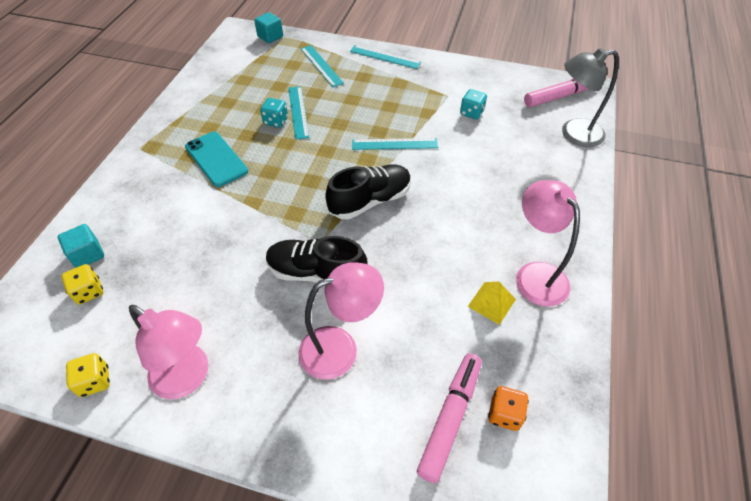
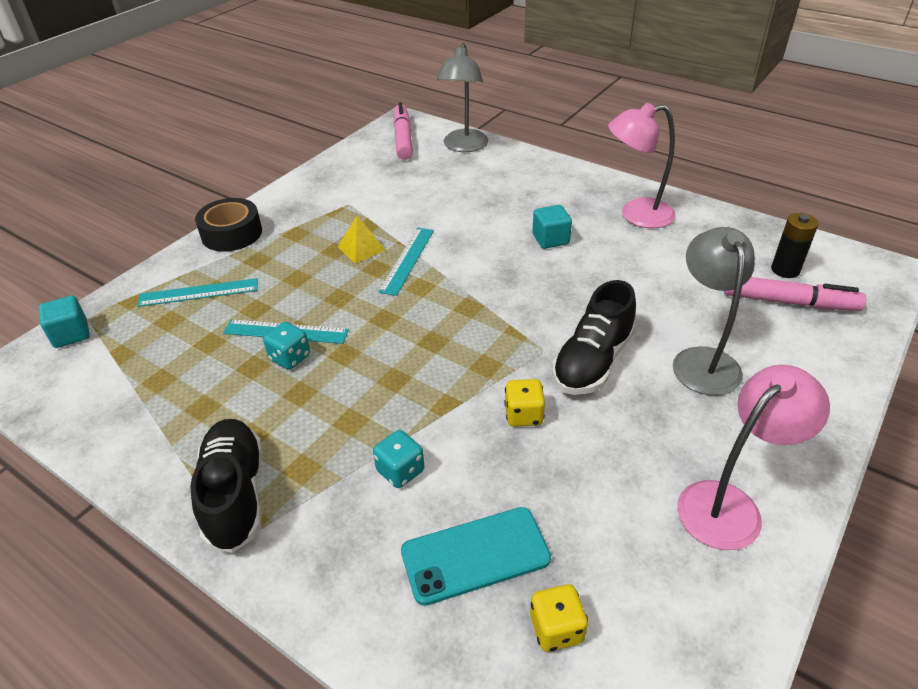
camera: 70 degrees left, 10 degrees down
turquoise cube [58,224,104,268] -> turquoise cube moved to [532,205,572,249]
yellow dice [66,353,110,397] -> yellow dice moved to [504,379,545,427]
turquoise phone [185,132,248,187] -> turquoise phone moved to [401,507,551,606]
pink lamp [298,262,384,379] -> grey lamp [673,227,755,395]
black shoe [325,164,411,219] -> black shoe moved to [190,419,262,553]
turquoise ruler [350,45,421,69] -> black tape [195,198,262,252]
pink marker [417,353,482,483] -> pink marker turned 150 degrees clockwise [724,277,866,311]
turquoise dice [460,89,487,119] -> turquoise dice moved to [373,430,424,488]
yellow pyramid [468,282,516,325] -> yellow pyramid moved to [338,216,386,264]
orange dice [488,386,529,431] -> black battery [771,213,818,278]

